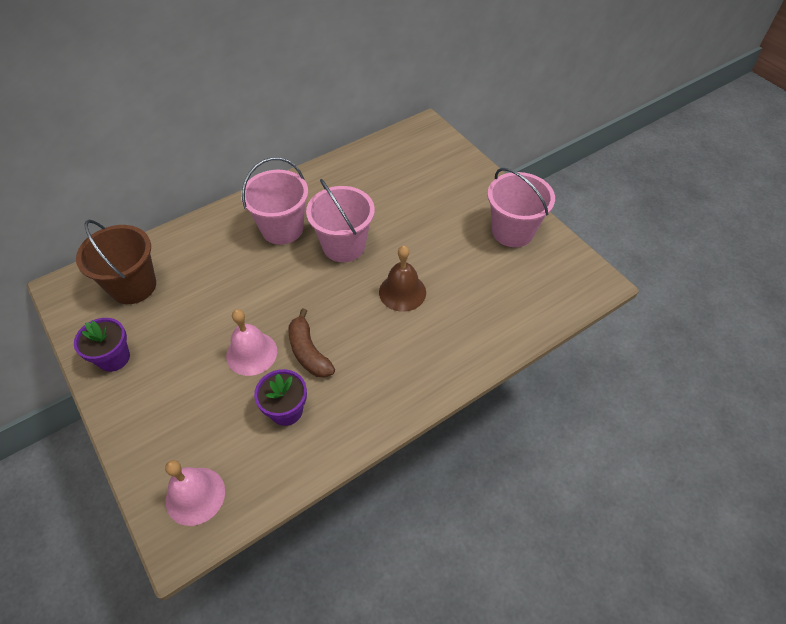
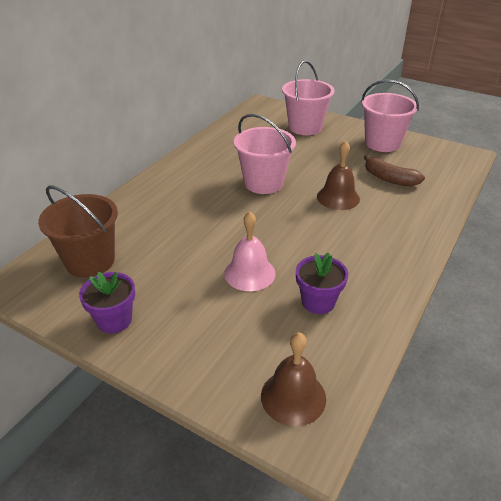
camera: 25 degrees left, 15 degrees down
pink bell [165,460,225,526] -> brown bell [261,332,326,426]
pink bucket [241,157,308,245] -> pink bucket moved to [282,60,335,135]
brown banana [288,308,335,378] -> brown banana moved to [364,155,425,186]

